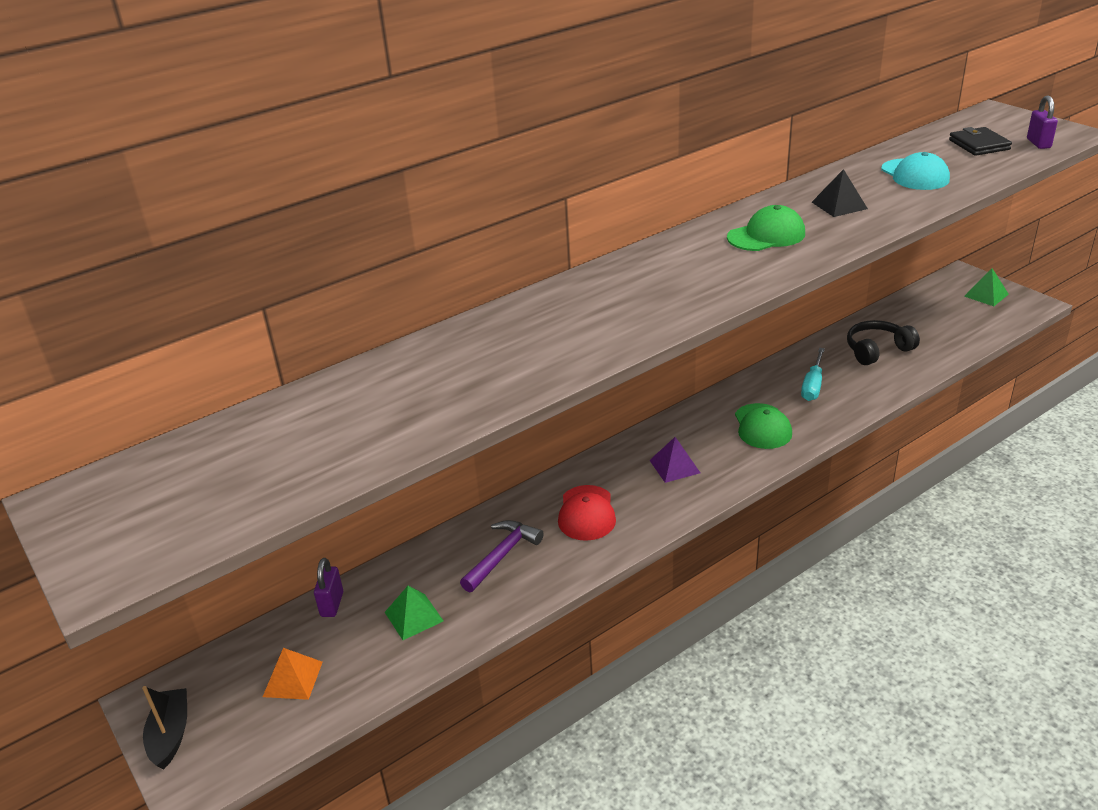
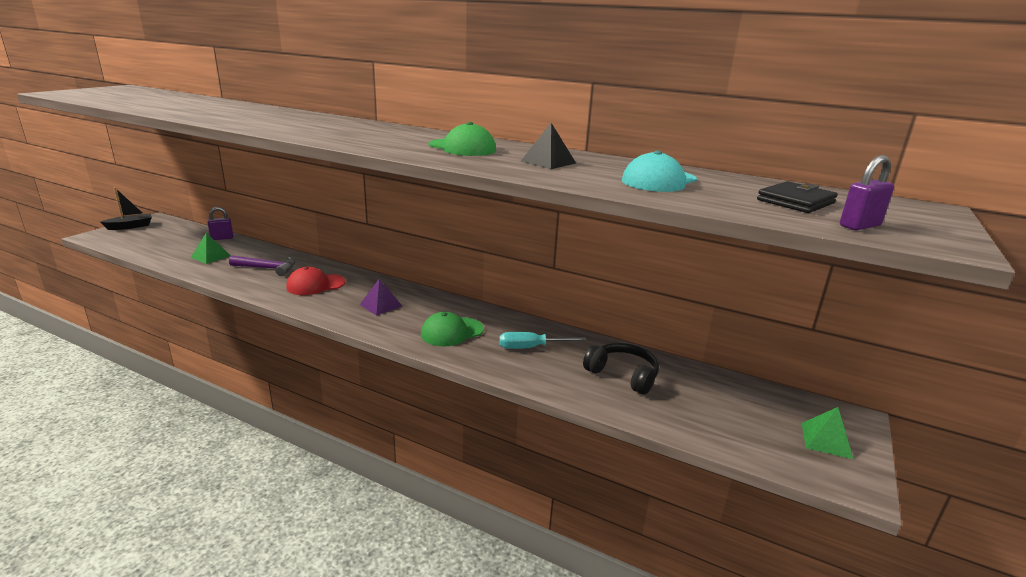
camera: 60 degrees right, 10 degrees down
orange pyramid [263,648,323,700] -> none

